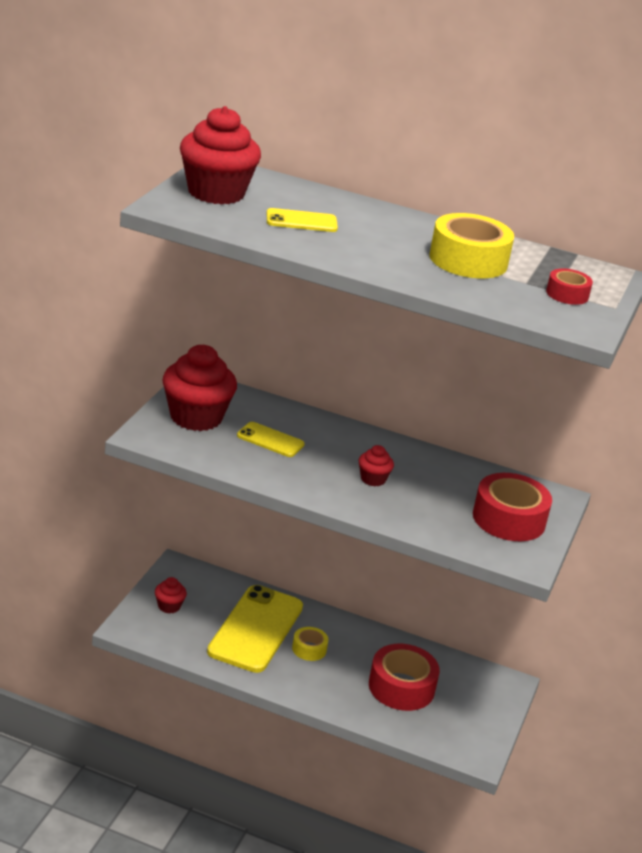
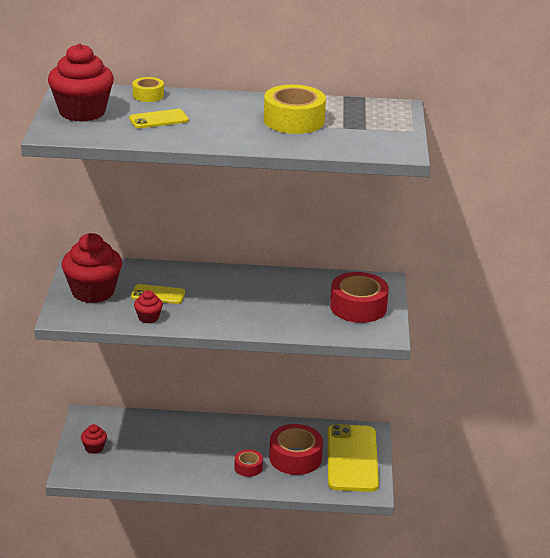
camera: 15 degrees left, 0 degrees up
yellow phone [207,585,303,673] -> yellow phone moved to [328,424,379,492]
yellow tape [292,627,328,661] -> yellow tape moved to [132,77,164,102]
red cupcake [358,445,394,486] -> red cupcake moved to [134,290,163,324]
red tape [546,268,593,305] -> red tape moved to [234,449,263,477]

